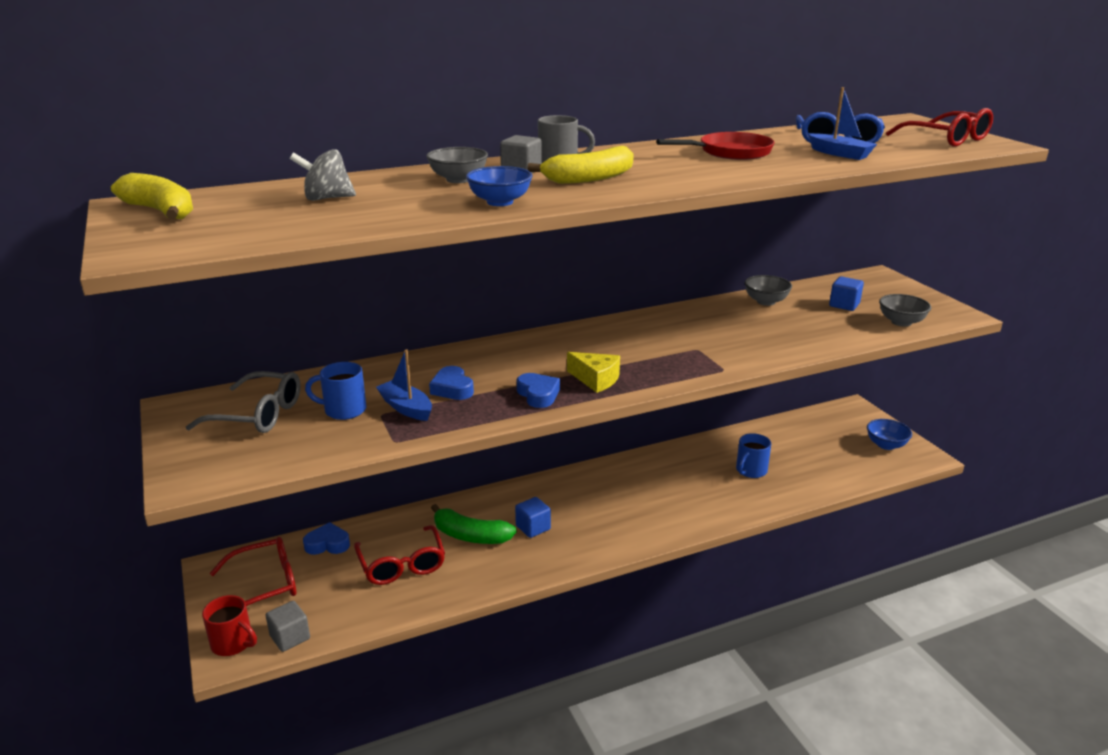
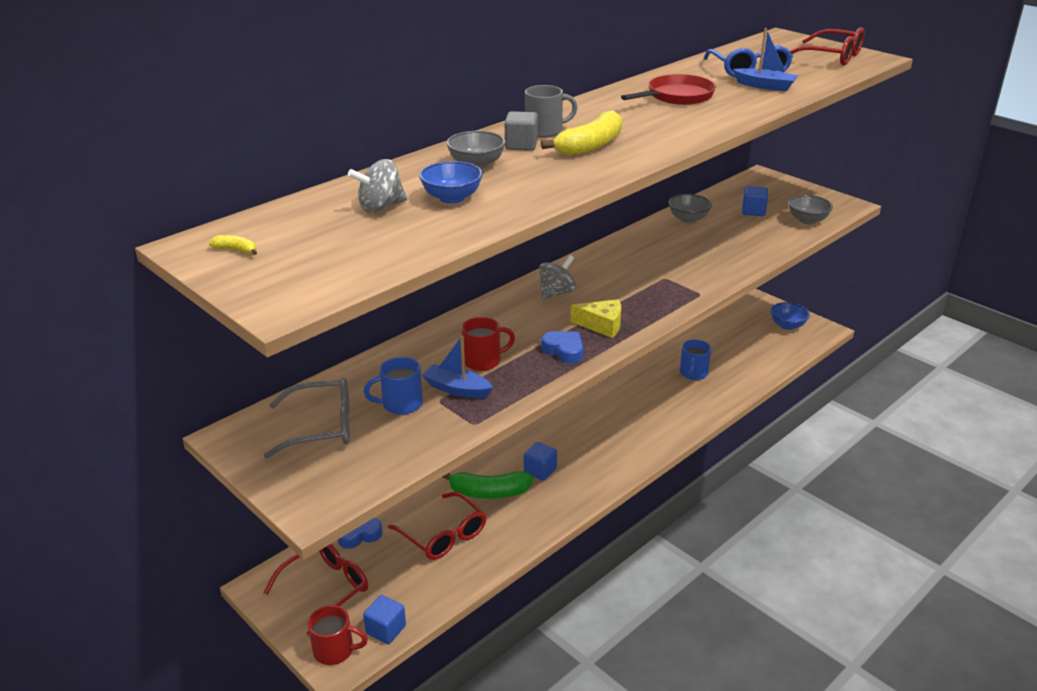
camera: 20 degrees left, 5 degrees up
yellow banana [111,173,193,219] -> yellow banana [209,235,257,255], size x0.43
grey cube [266,601,310,652] -> blue cube [363,595,406,644]
blue heart [429,366,474,400] -> red mug [461,317,515,371]
blue bowl [466,166,533,206] -> blue bowl moved to [419,161,483,204]
none -> grey spinning top [539,255,576,300]

